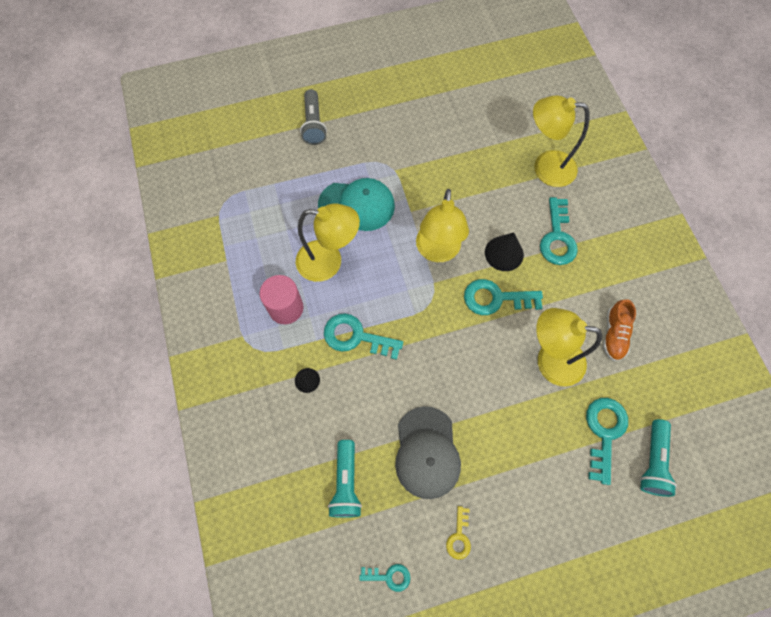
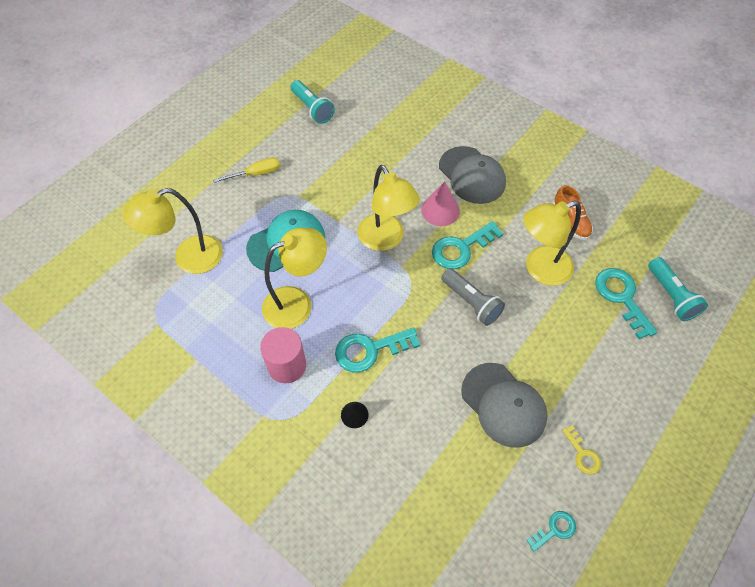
camera: 35 degrees left, 10 degrees down
grey flashlight [300,89,327,145] -> grey flashlight moved to [441,268,505,326]
turquoise flashlight [328,440,362,518] -> turquoise flashlight moved to [291,80,335,124]
black cone [485,232,524,271] -> pink cone [421,182,460,226]
yellow lamp [533,95,590,187] -> yellow lamp moved to [123,188,223,274]
turquoise key [540,197,578,265] -> grey cap [439,146,506,204]
none -> yellow screwdriver [213,157,280,183]

